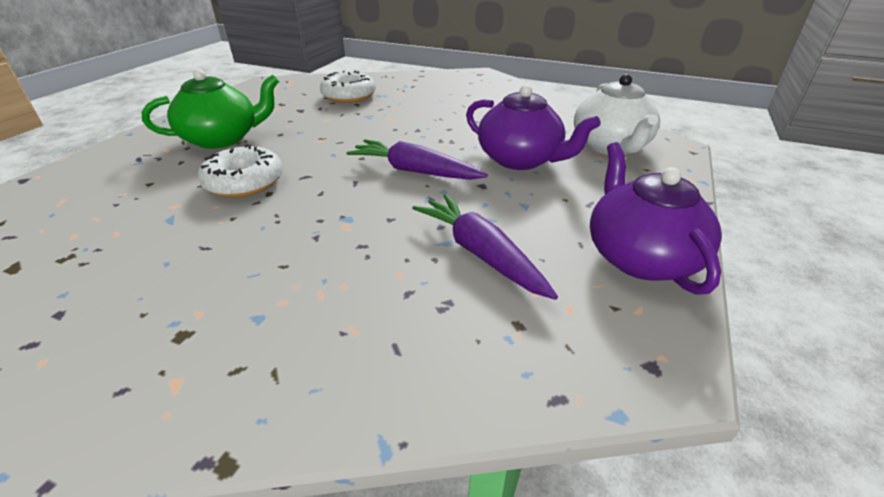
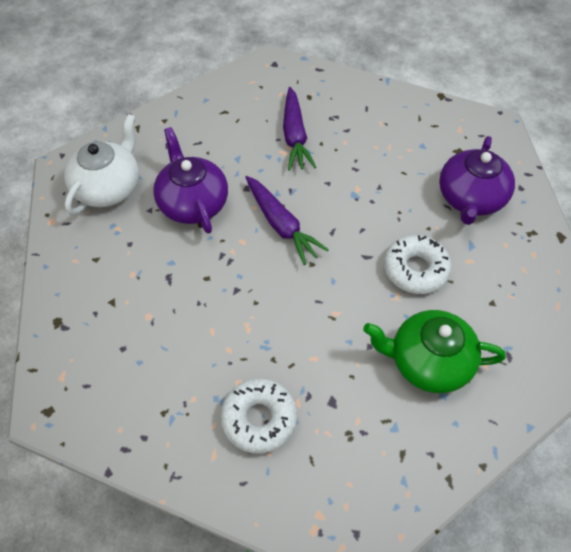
camera: 150 degrees left, 20 degrees up
purple teapot [590,142,722,295] -> purple teapot moved to [439,136,515,225]

